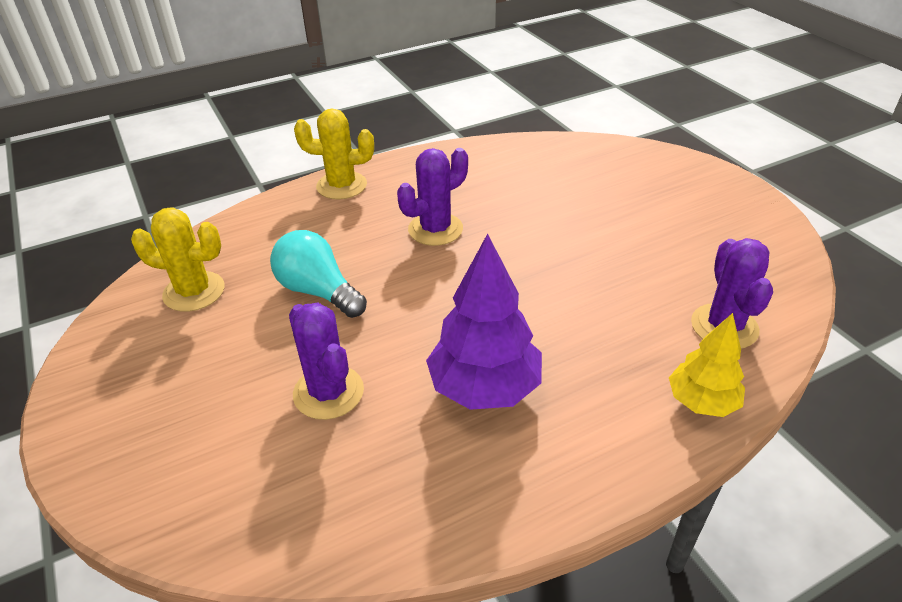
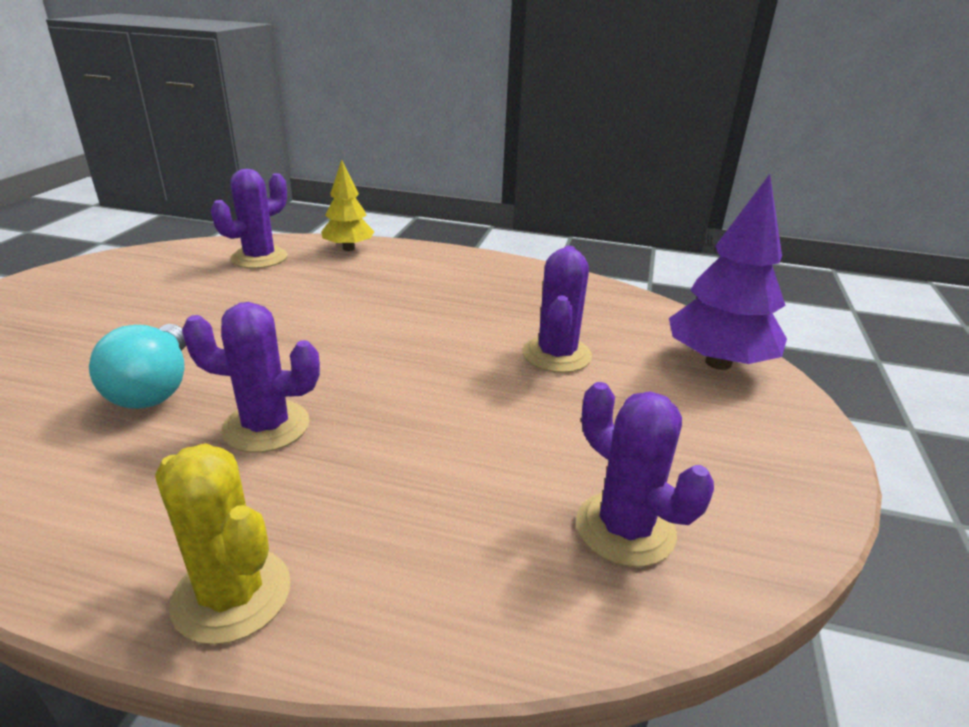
camera: 140 degrees left, 10 degrees down
yellow cactus [131,208,225,312] -> purple cactus [576,382,714,567]
turquoise light bulb [270,230,367,318] -> turquoise light bulb moved to [89,324,186,409]
purple tree [426,234,542,410] -> purple tree moved to [669,174,787,370]

